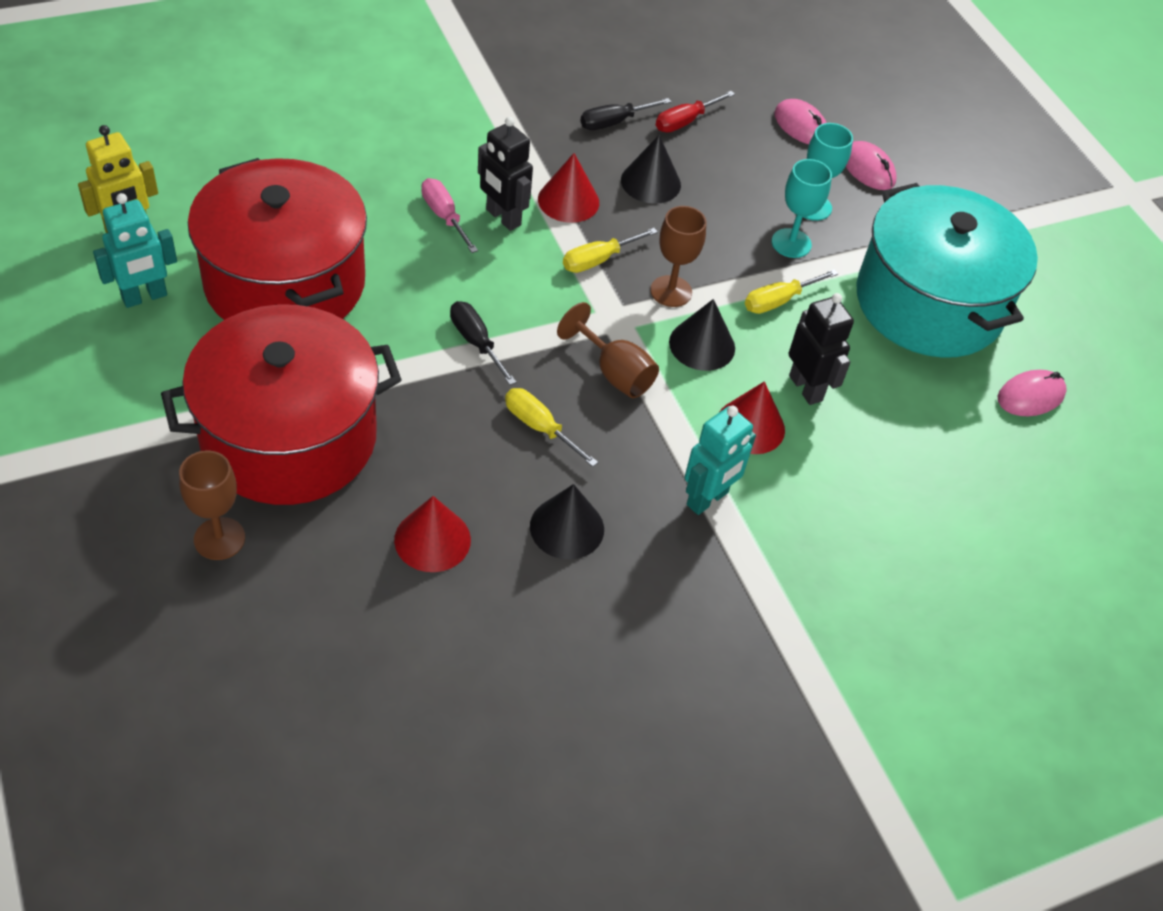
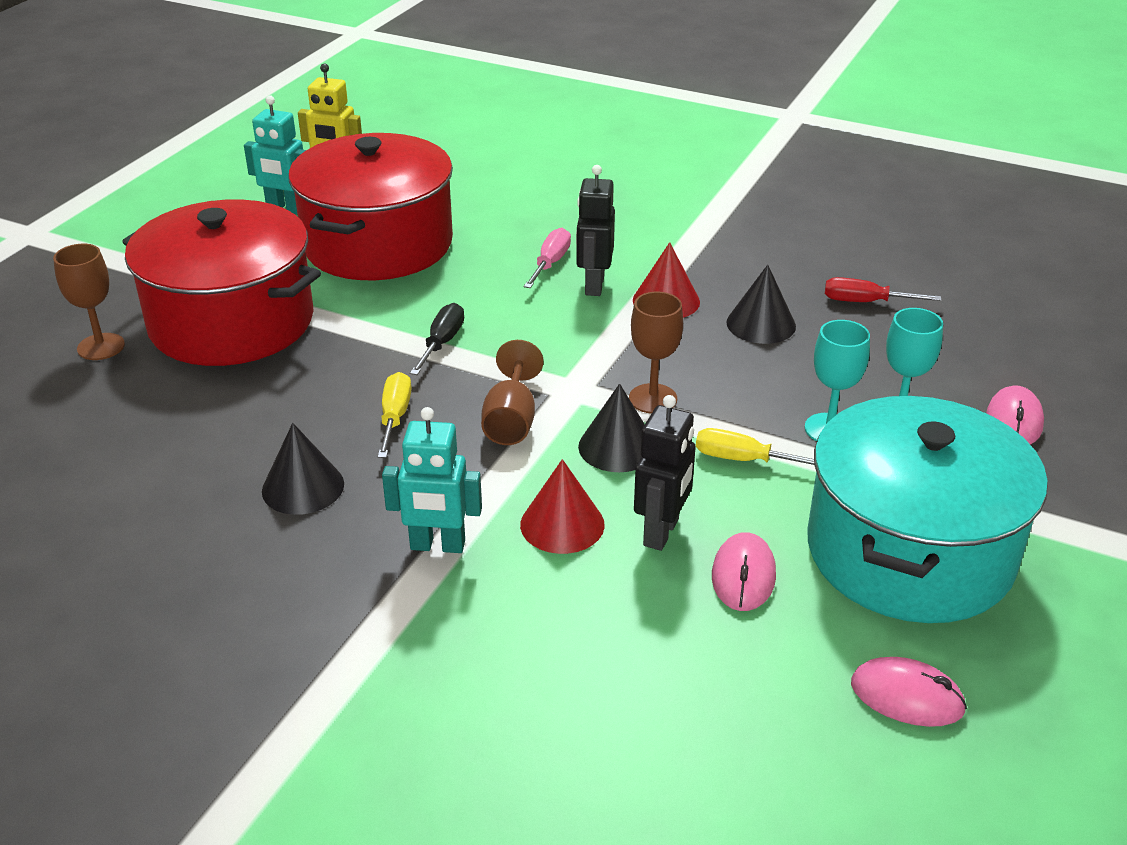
camera: 55 degrees right, 15 degrees down
red cone [394,496,471,572] -> none
yellow screwdriver [563,228,658,273] -> none
black screwdriver [580,98,671,130] -> none
pink mouse [774,99,827,144] -> pink mouse moved to [712,532,776,611]

